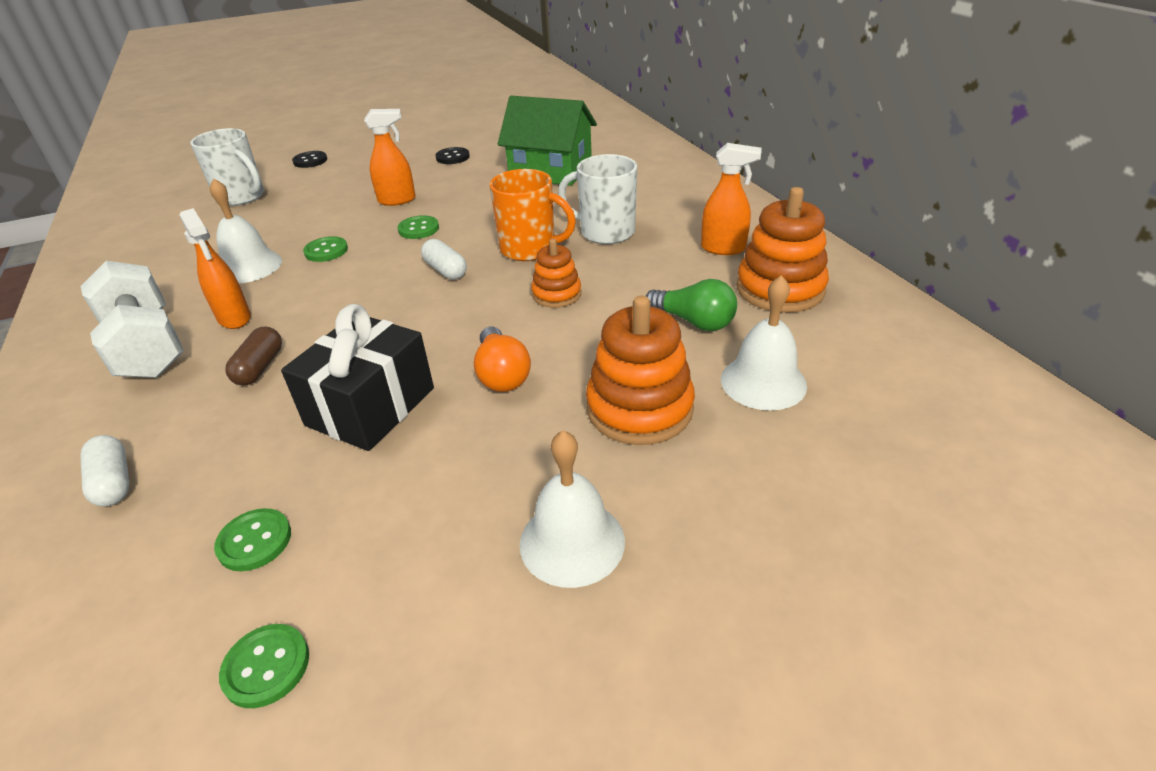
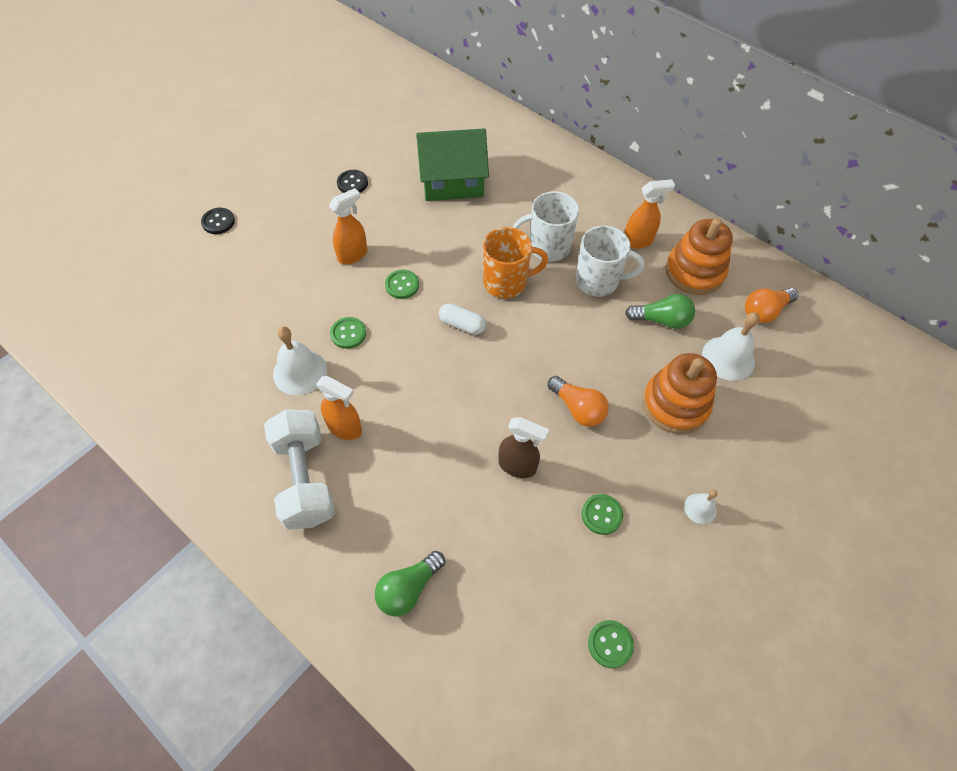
camera: 30 degrees left, 20 degrees up
white capsule [80,435,129,507] -> green light bulb [375,551,445,617]
white dumbbell [81,261,184,378] -> white dumbbell turned 45 degrees clockwise [264,409,335,529]
white mug [191,128,264,206] -> white mug moved to [575,226,644,297]
green button [214,508,291,571] -> green button moved to [582,494,623,535]
brown capsule [225,326,282,386] -> none
black gift [281,304,434,451] -> brown spray bottle [499,417,549,478]
white bell [520,430,625,588] -> white bell [684,490,717,524], size x0.55
orange stacking toy [531,239,581,308] -> none
none -> orange light bulb [745,288,799,323]

